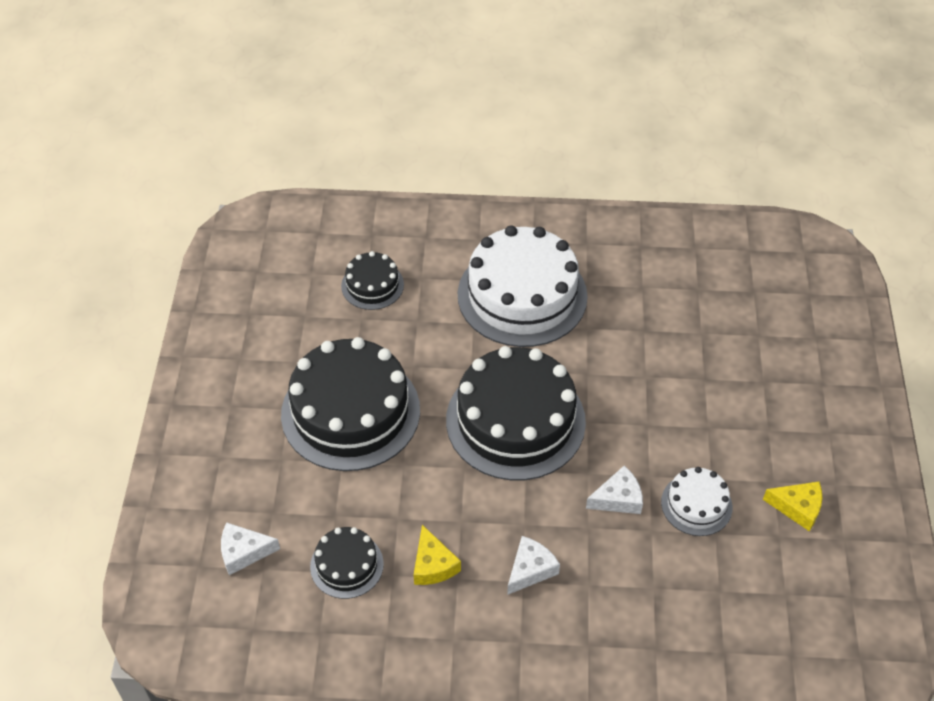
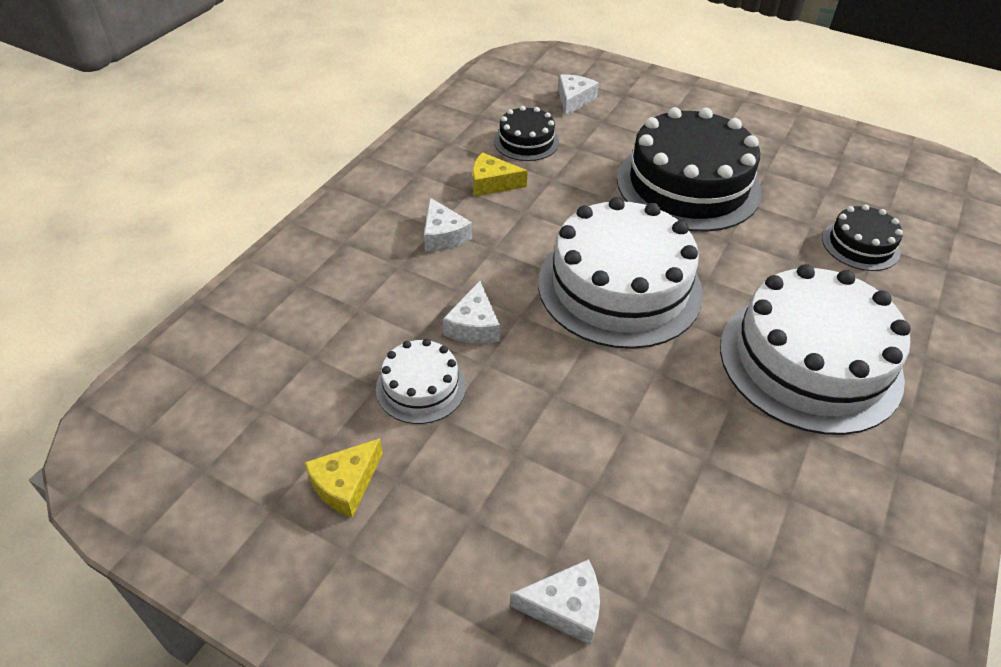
camera: 115 degrees right, 5 degrees down
black cake [446,346,586,480] -> white cake [538,197,703,349]
none -> white cheese [511,559,600,645]

